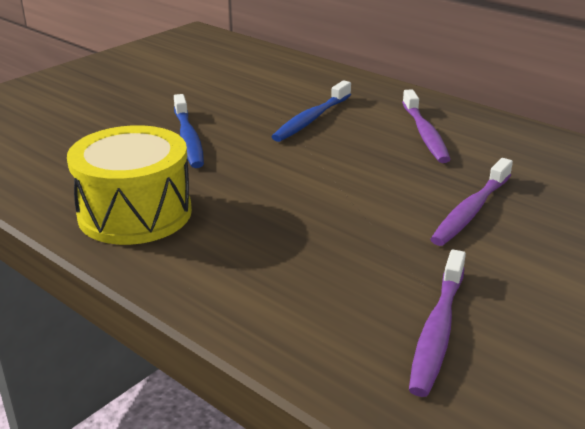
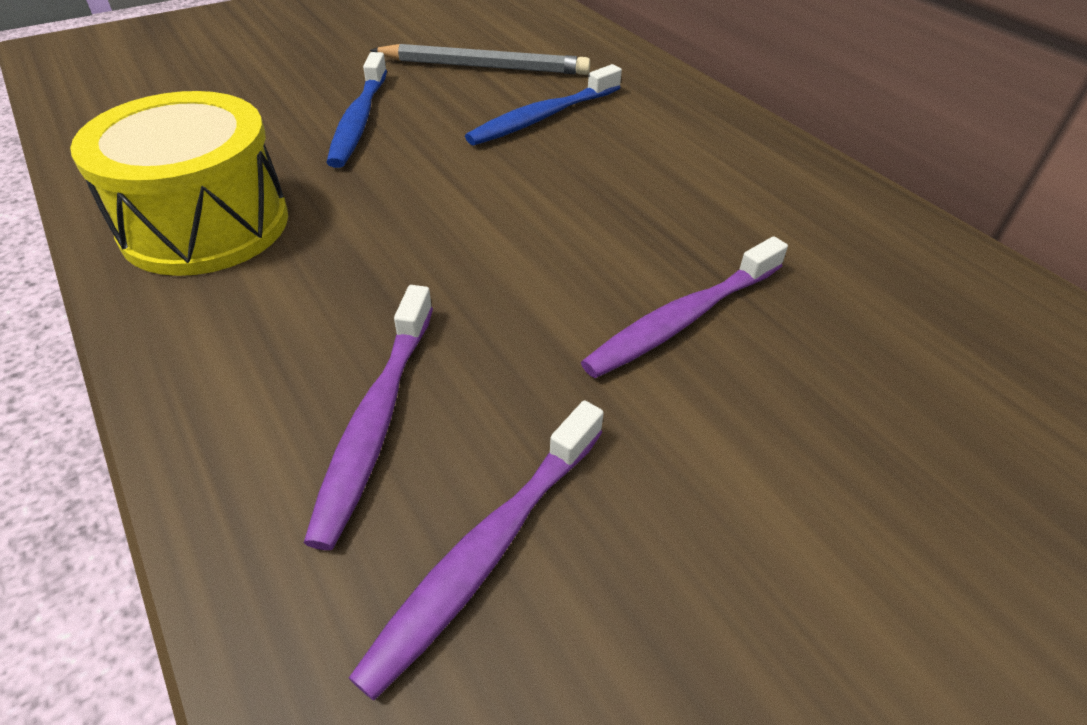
camera: 15 degrees right, 15 degrees up
purple toothbrush [402,89,451,163] -> purple toothbrush moved to [304,285,433,550]
none -> grey pencil [370,44,590,75]

